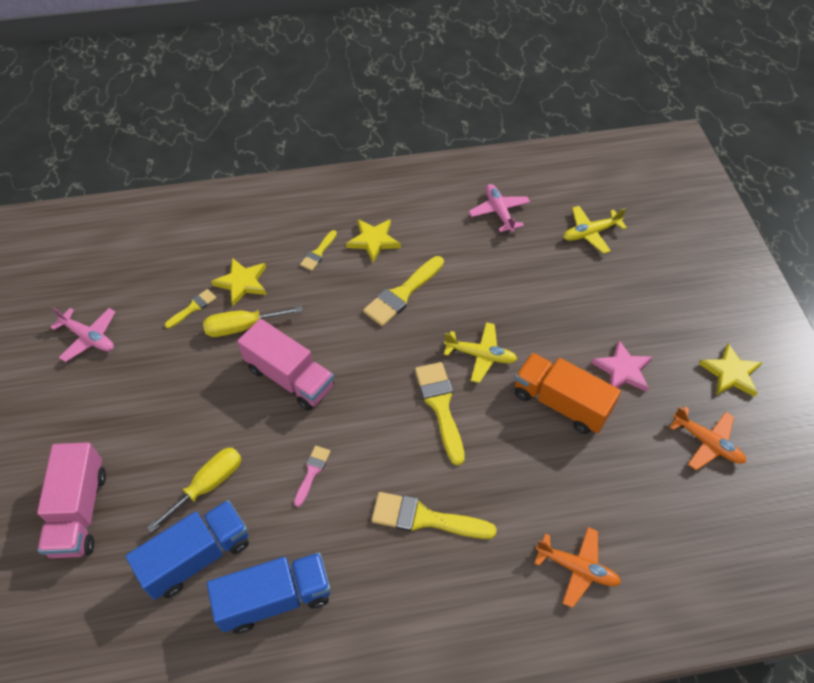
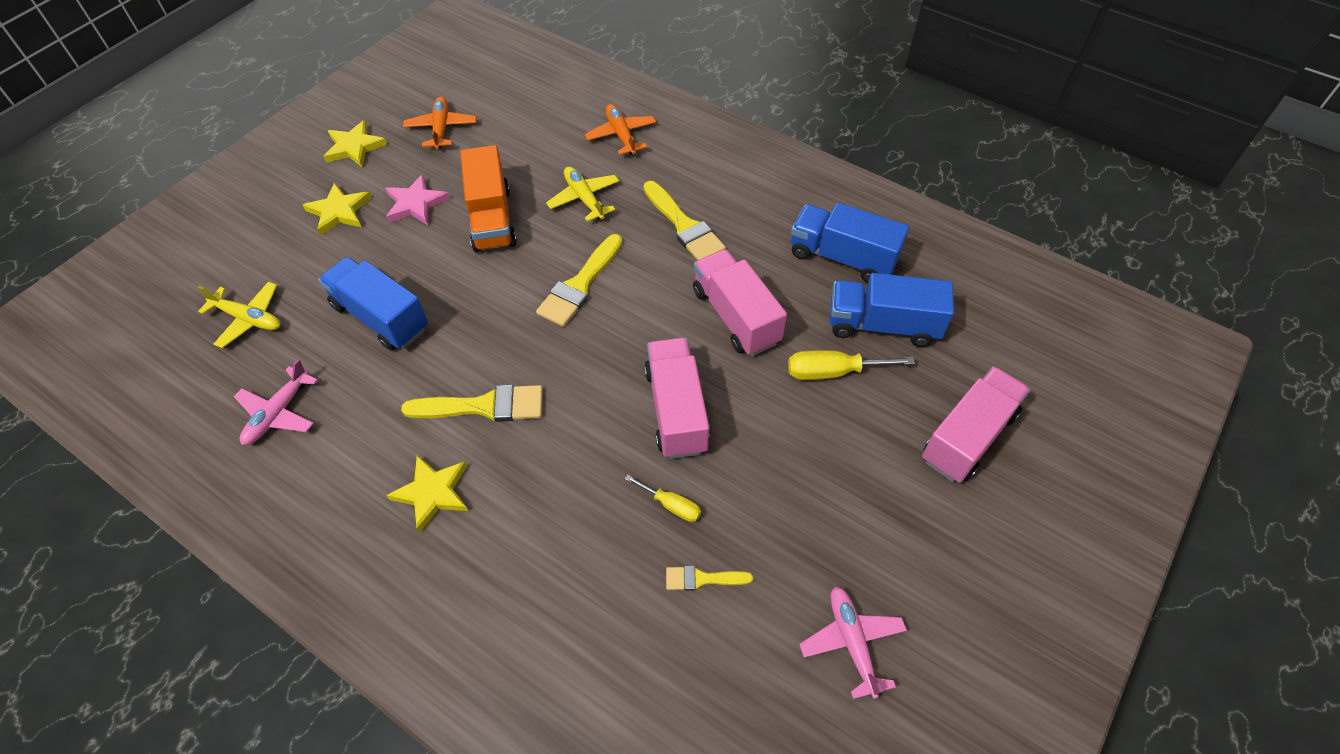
camera: 135 degrees left, 0 degrees up
yellow screwdriver [203,306,302,337] -> yellow screwdriver [625,475,701,522], size x0.62
yellow star [211,258,267,306] -> yellow star moved to [303,182,371,236]
pink brush [294,446,331,507] -> pink truck [693,249,787,356]
yellow brush [300,230,337,271] -> none
yellow plane [444,322,517,383] -> yellow plane moved to [546,167,619,222]
none -> blue truck [318,257,428,350]

